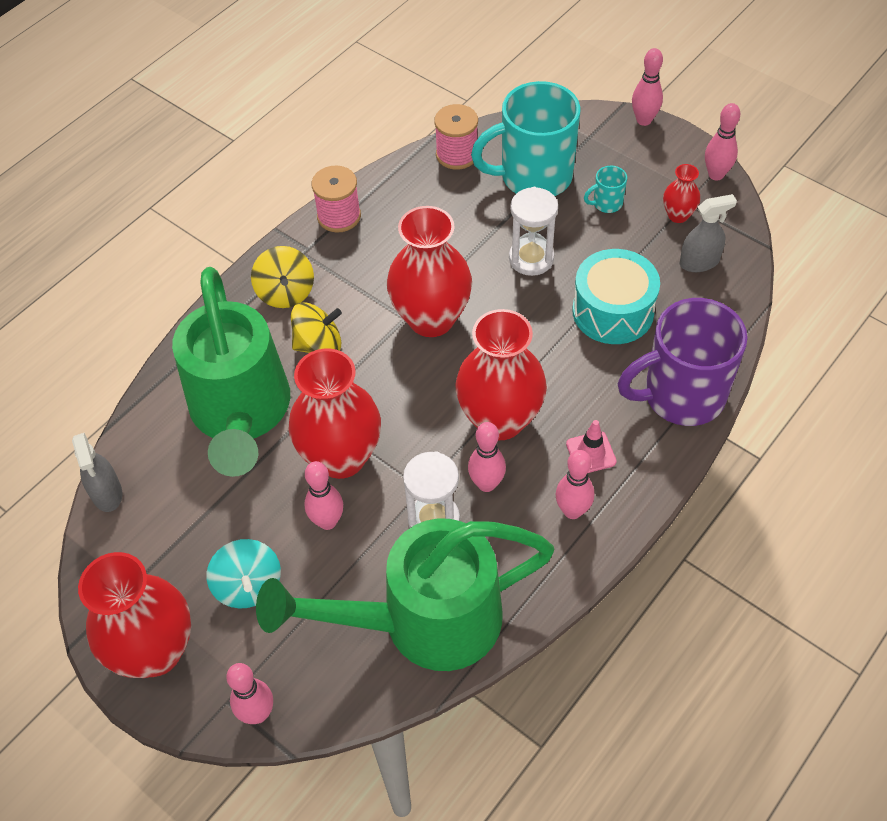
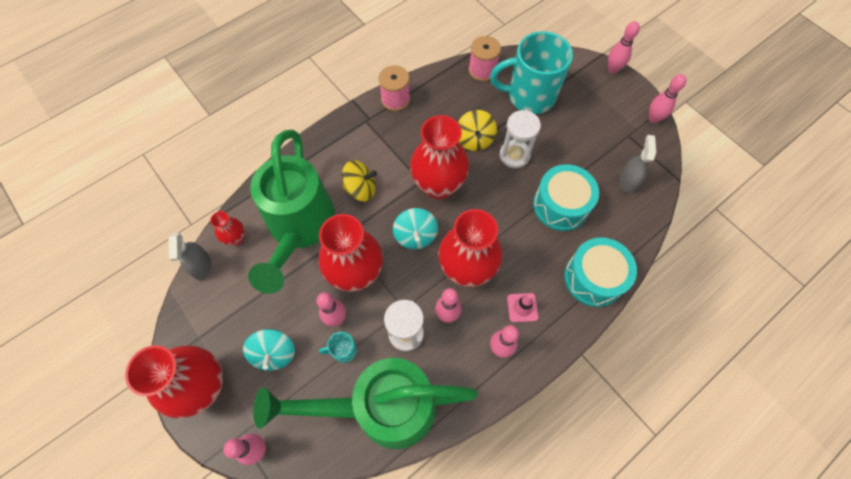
camera: 10 degrees right, 10 degrees up
yellow spinning top [251,246,314,308] -> yellow spinning top moved to [458,110,497,151]
turquoise mug [584,166,627,213] -> turquoise mug moved to [319,332,357,363]
purple mug [618,298,747,426] -> turquoise drum [564,237,637,307]
red vase [663,164,700,223] -> red vase moved to [210,211,244,245]
grey spray bottle [680,194,737,272] -> grey spray bottle turned 75 degrees counterclockwise [619,135,656,193]
none -> turquoise spinning top [393,208,438,249]

